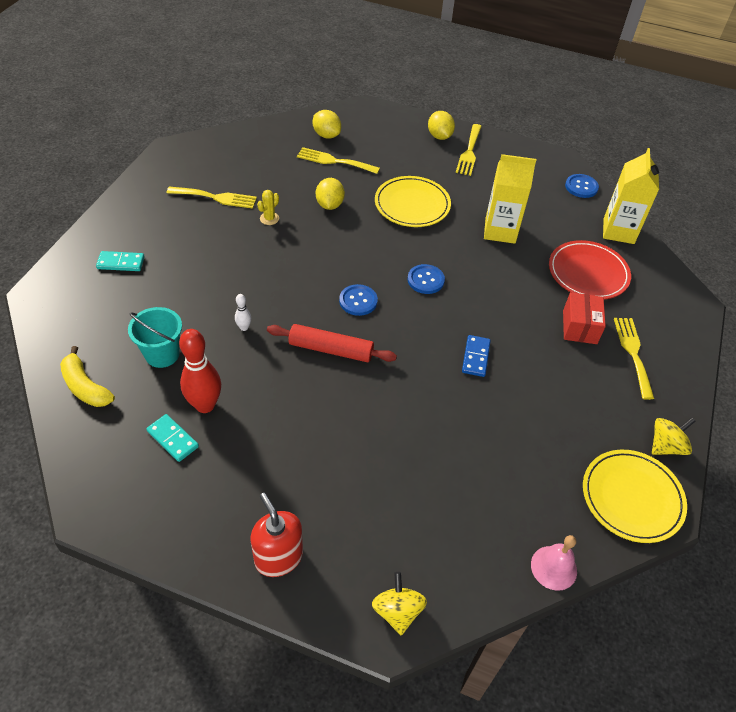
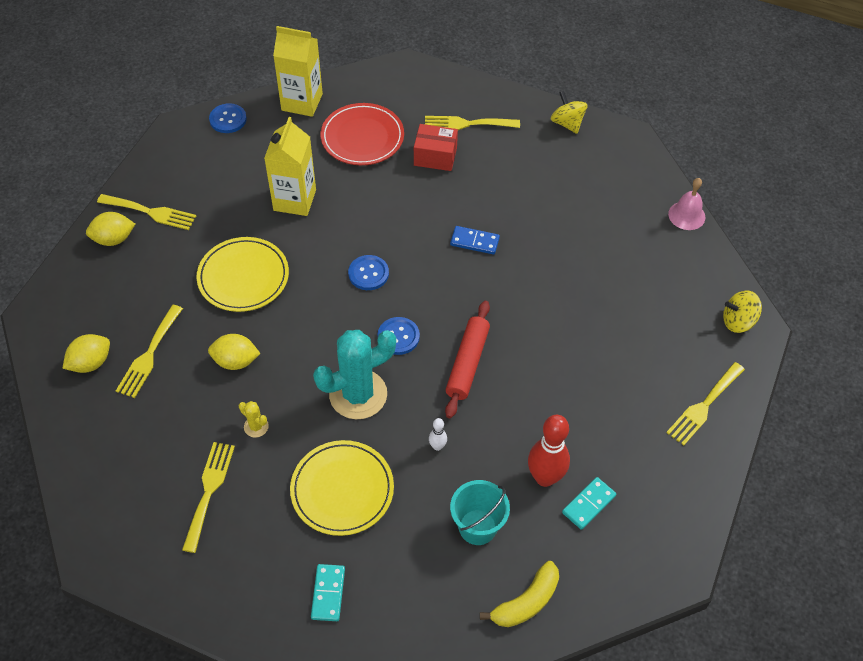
camera: 85 degrees left, 5 degrees up
red soap dispenser [250,493,303,577] -> yellow fork [666,362,745,446]
yellow plate [583,450,687,543] -> yellow plate moved to [290,440,394,536]
none -> turquoise cactus [313,330,396,419]

